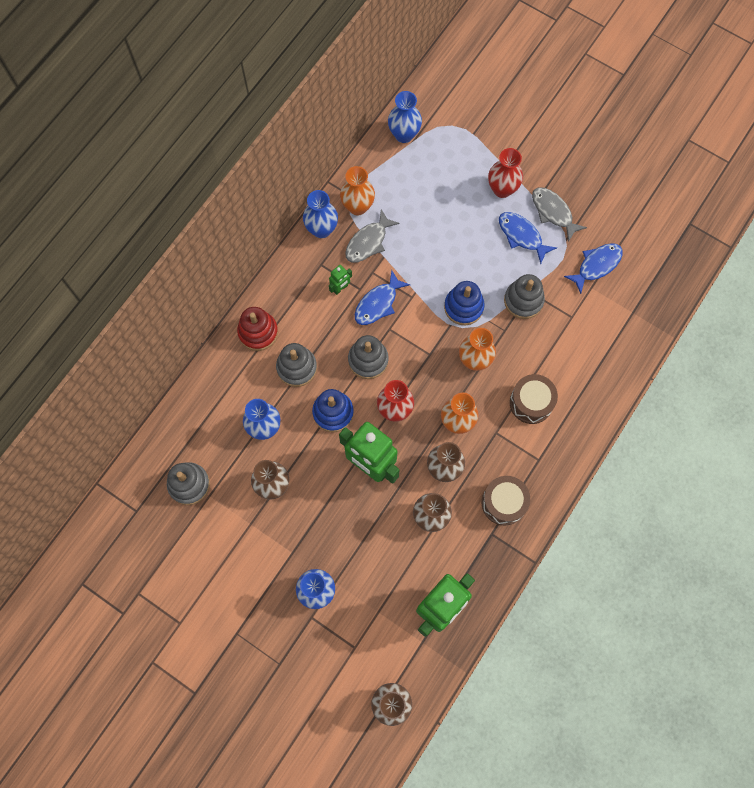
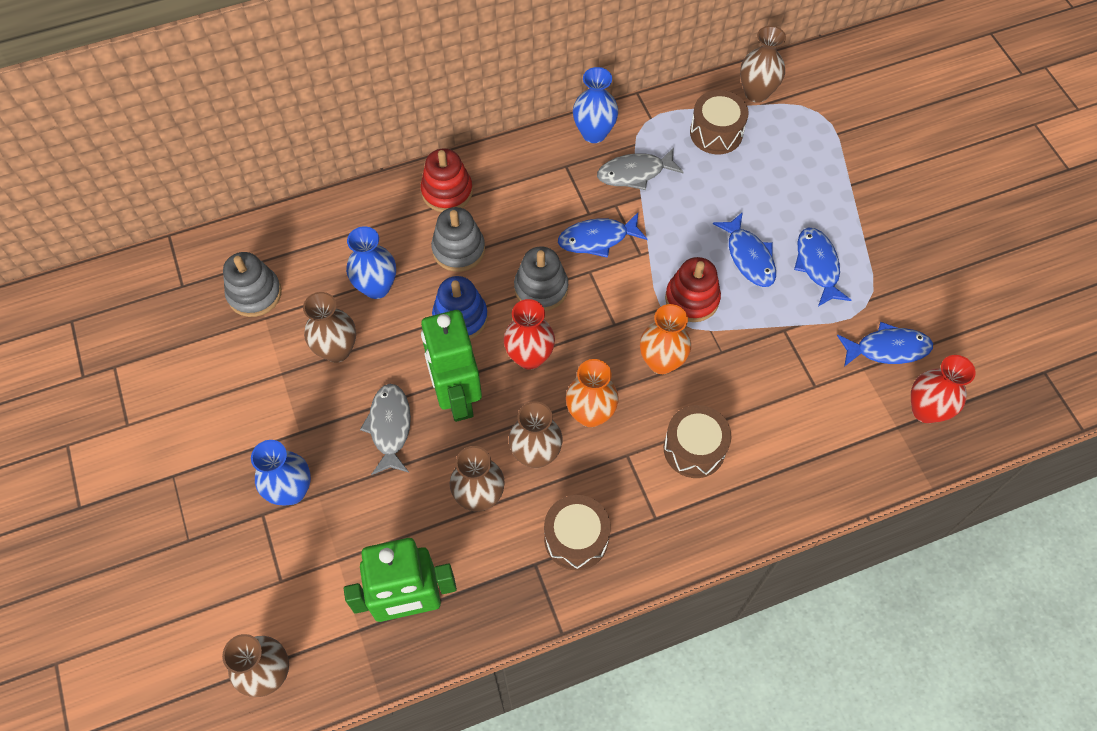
camera: 35 degrees right, 10 degrees down
green robot [329,265,352,295] -> none
orange vase [340,166,375,215] -> none
blue vase [388,91,422,143] -> brown vase [740,26,786,103]
blue stacking toy [444,281,485,325] -> red stacking toy [665,257,721,322]
red vase [488,148,523,198] -> red vase moved to [911,355,976,423]
grey stacking toy [504,274,545,319] -> none
grey fish [532,187,587,242] -> grey fish moved to [360,384,411,475]
none -> brown drum [690,90,749,154]
none -> blue fish [713,212,776,287]

